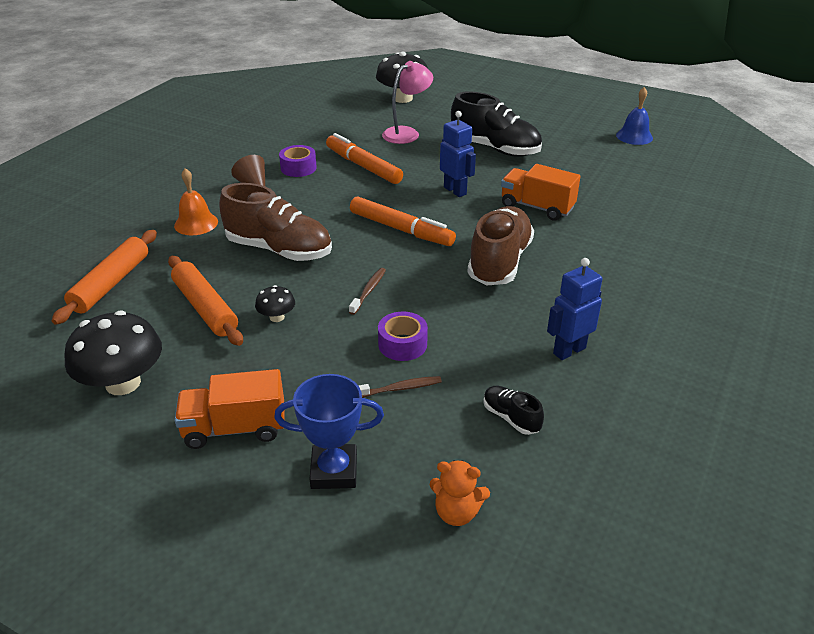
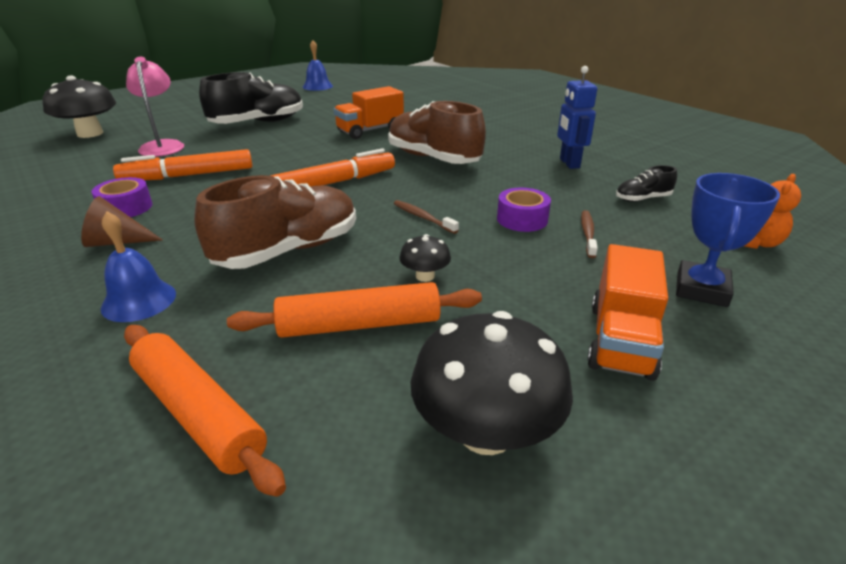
camera: 65 degrees left, 5 degrees down
orange bell [174,168,218,235] -> blue bell [101,211,176,322]
blue robot [440,111,476,197] -> none

